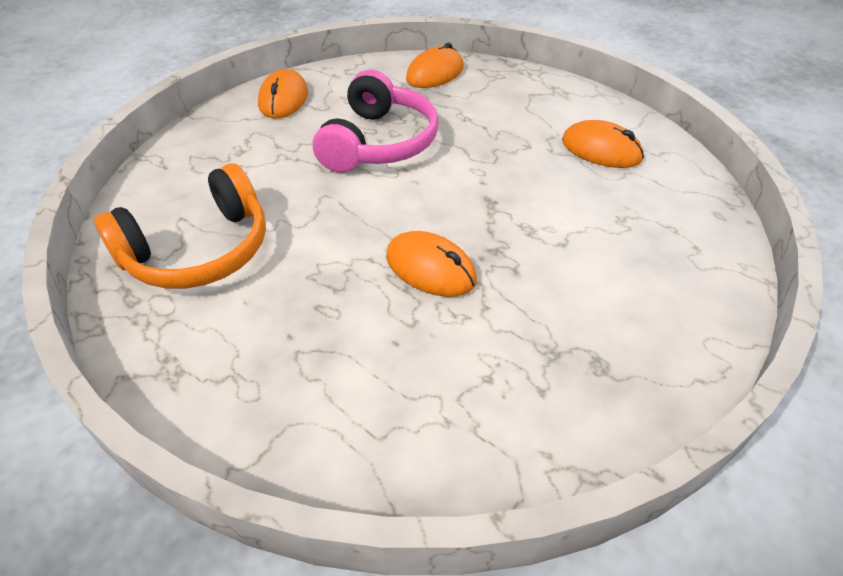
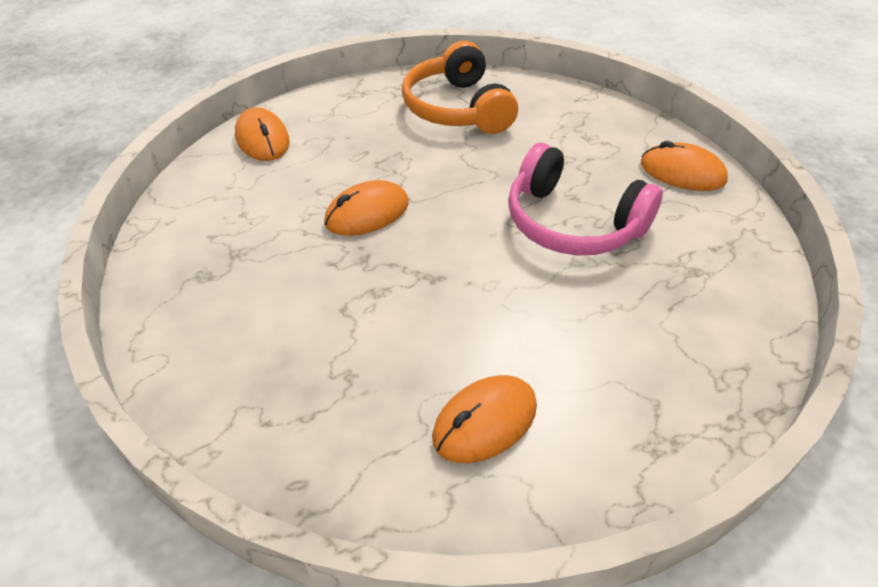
camera: 110 degrees right, 0 degrees up
orange mouse [406,43,464,88] -> orange mouse moved to [235,107,290,161]

